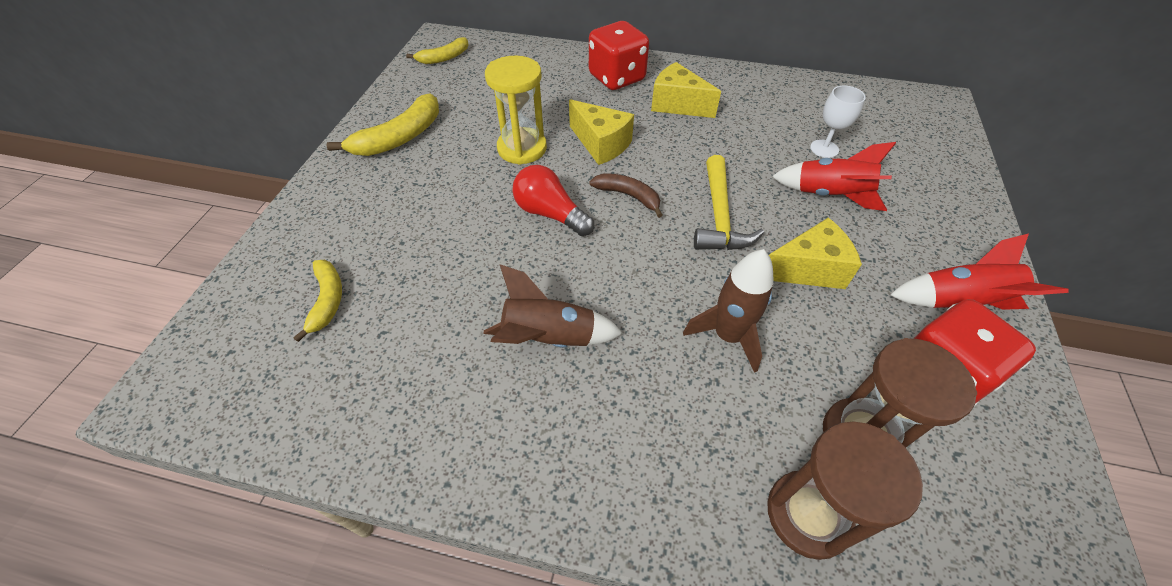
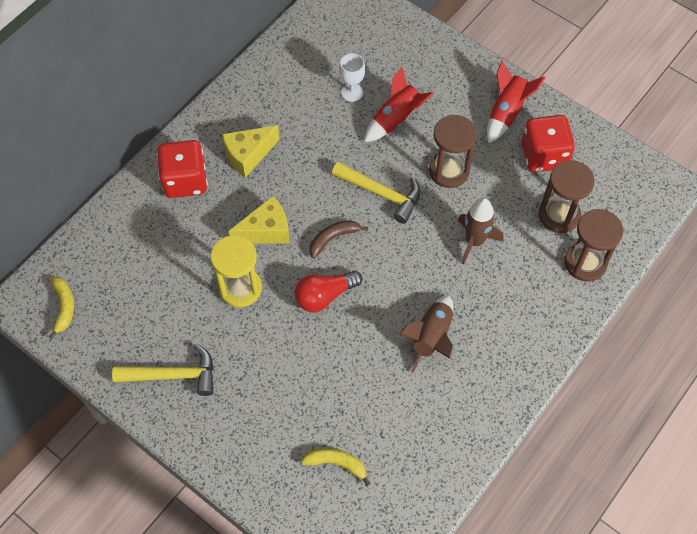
camera: 65 degrees left, 10 degrees up
yellow banana [326,93,439,156] -> yellow hammer [112,344,214,396]
yellow cheese [769,218,862,289] -> brown hourglass [429,115,477,188]

